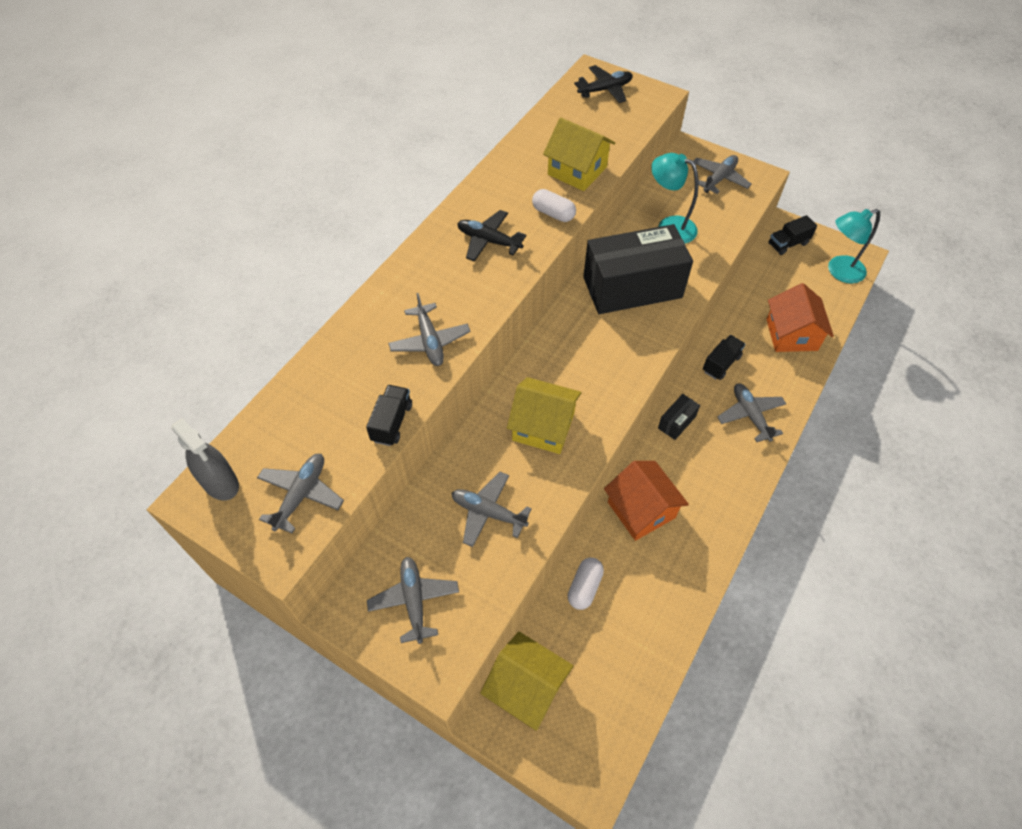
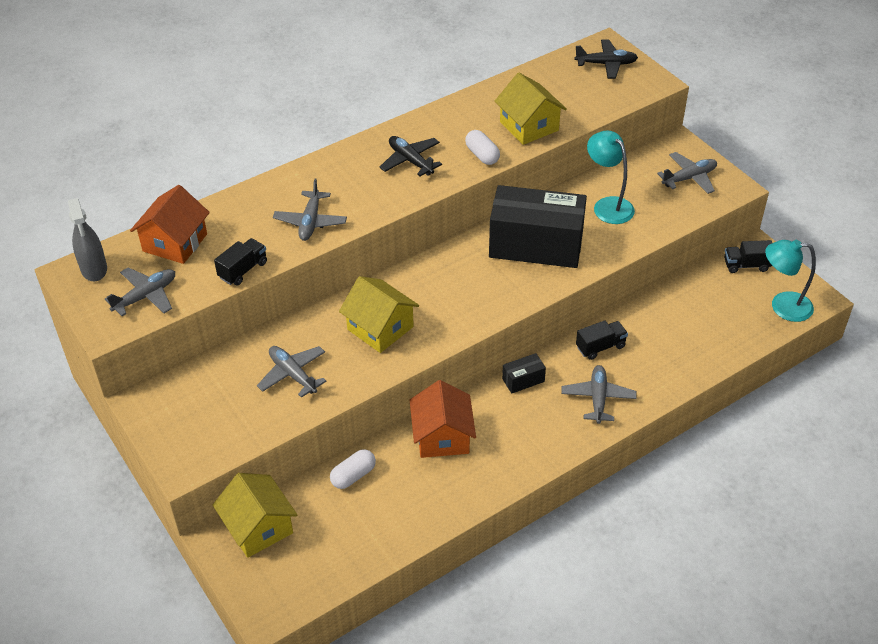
camera: 25 degrees right, 10 degrees down
grey plane [367,557,459,644] -> none
orange house [766,283,834,352] -> orange house moved to [130,185,210,264]

